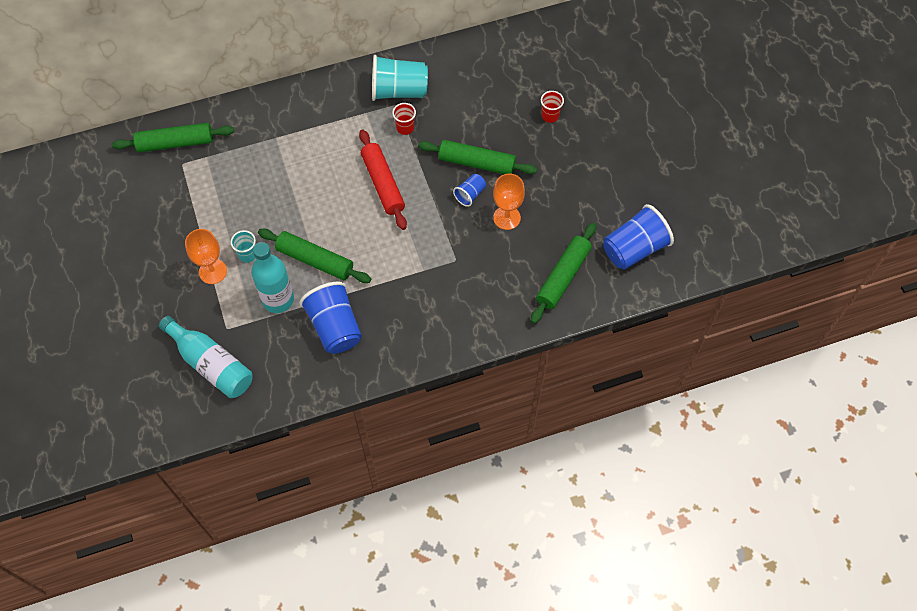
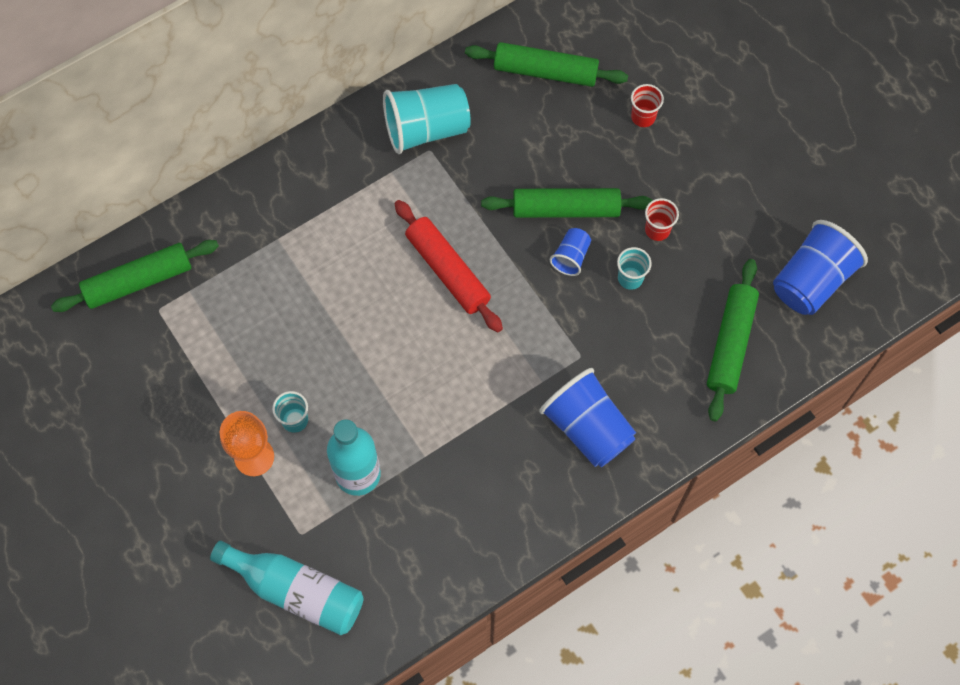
camera: 15 degrees left, 5 degrees up
green rolling pin [258,229,371,283] -> green rolling pin moved to [465,42,628,87]
blue cup [299,281,362,354] -> blue cup moved to [539,368,636,467]
red cup [392,103,416,135] -> red cup moved to [645,198,679,241]
orange goblet [493,174,525,230] -> turquoise cup [617,247,651,290]

